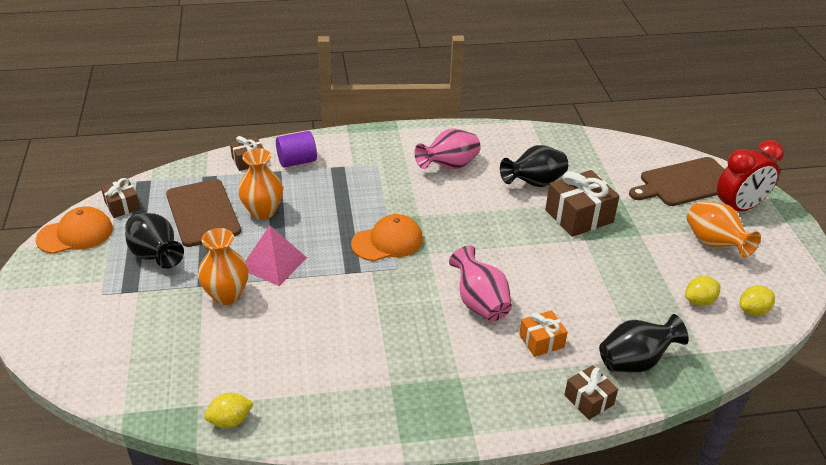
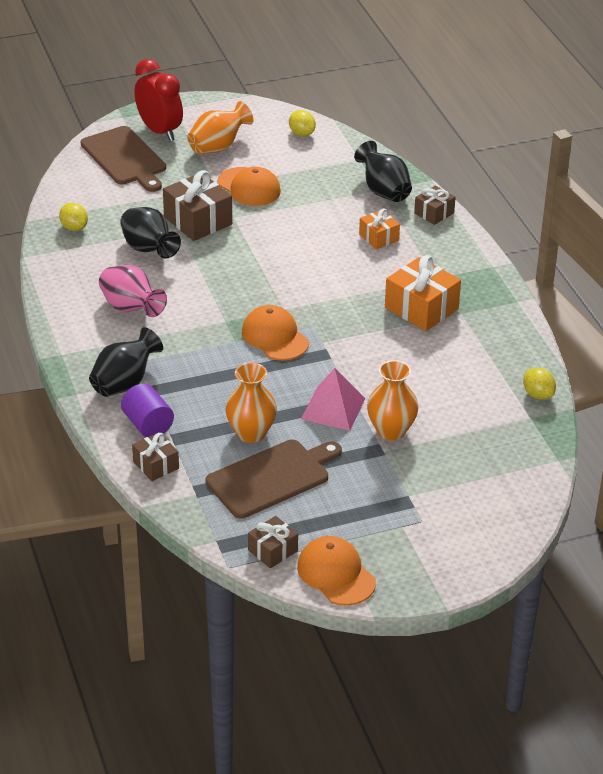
camera: 100 degrees left, 0 degrees up
black vase [125,213,184,269] -> black vase moved to [89,327,163,397]
pink vase [449,246,512,321] -> none
yellow lemon [685,276,720,306] -> yellow lemon moved to [59,203,88,231]
none -> orange cap [217,167,281,206]
none -> orange gift [385,255,461,331]

